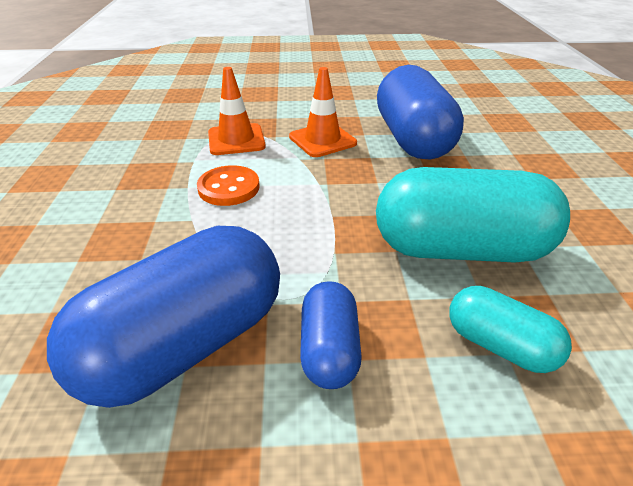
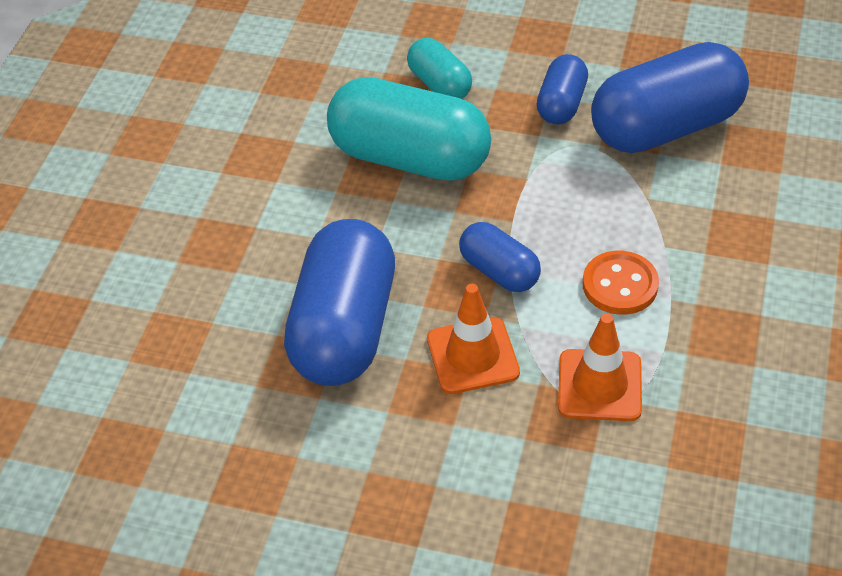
camera: 160 degrees left, 10 degrees up
none -> blue capsule [459,222,541,292]

